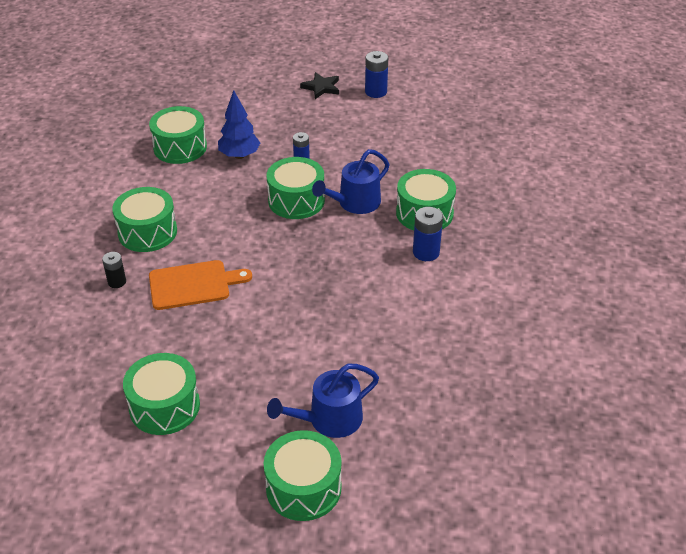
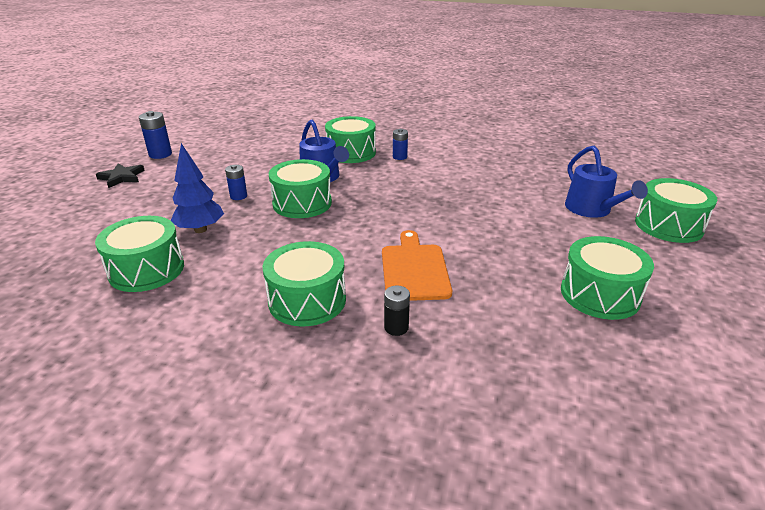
camera: 80 degrees left, 10 degrees down
blue battery [413,207,443,261] -> blue battery [393,129,408,160], size x0.66

